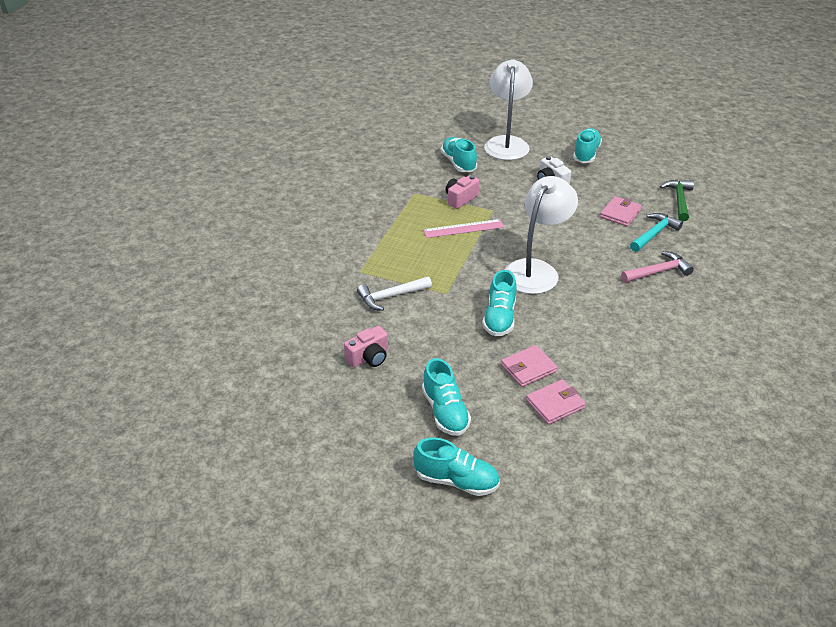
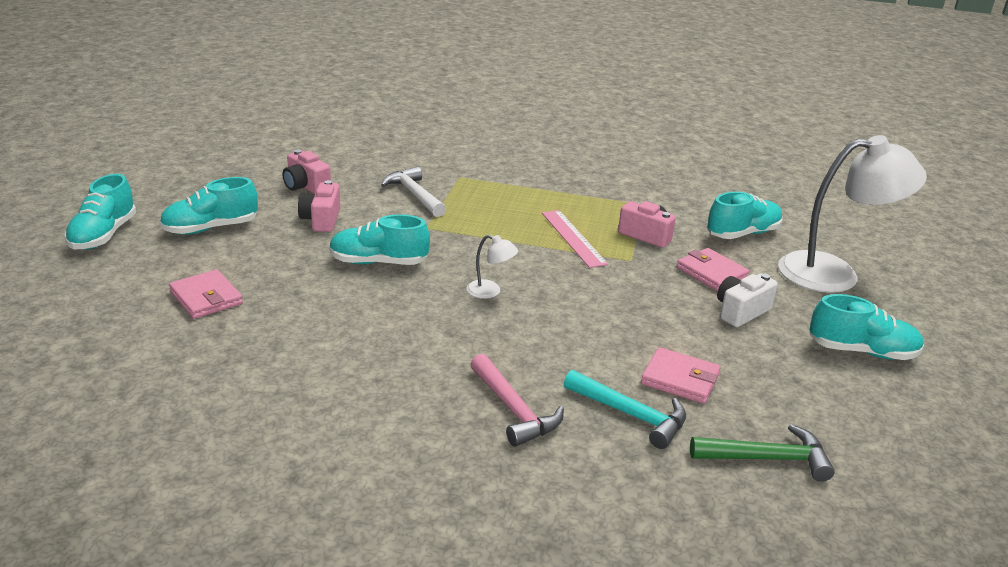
camera: 80 degrees right, 10 degrees down
pink wallet [501,345,558,387] -> pink wallet moved to [677,248,749,291]
white lamp [505,176,578,294] -> white lamp [467,235,518,299], size x0.41
none -> pink camera [298,180,340,232]

